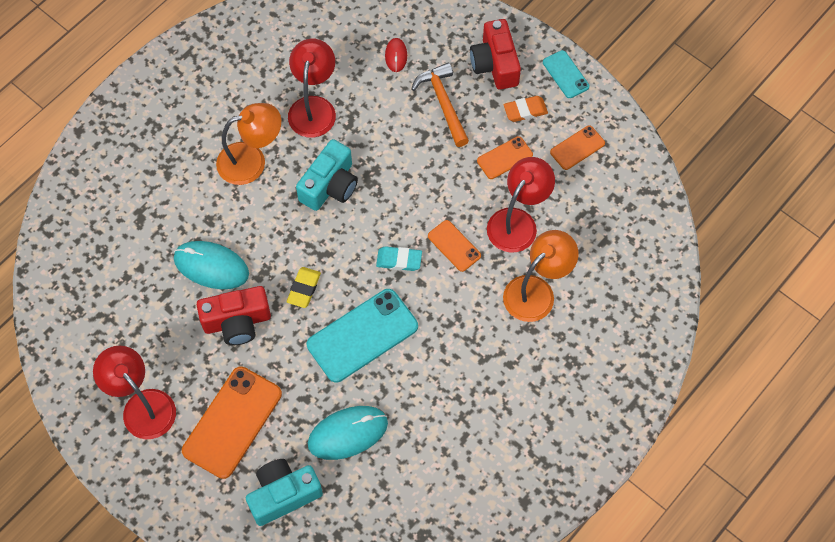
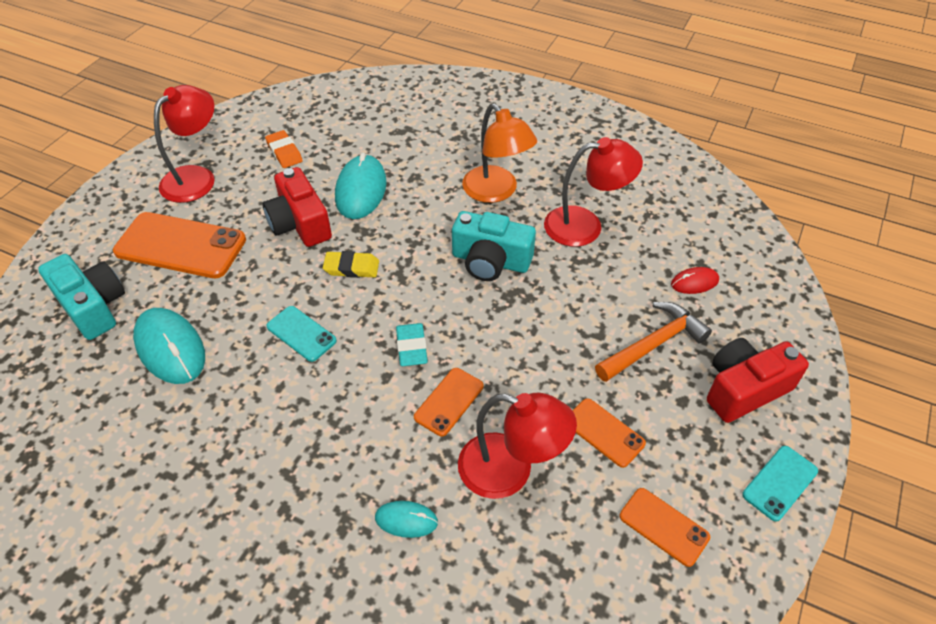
camera: 75 degrees right, 15 degrees down
turquoise phone [307,289,418,383] -> turquoise phone [266,306,337,362], size x0.53
orange eraser [503,96,548,122] -> orange eraser moved to [265,130,303,168]
orange lamp [503,230,579,322] -> turquoise mouse [375,501,438,538]

